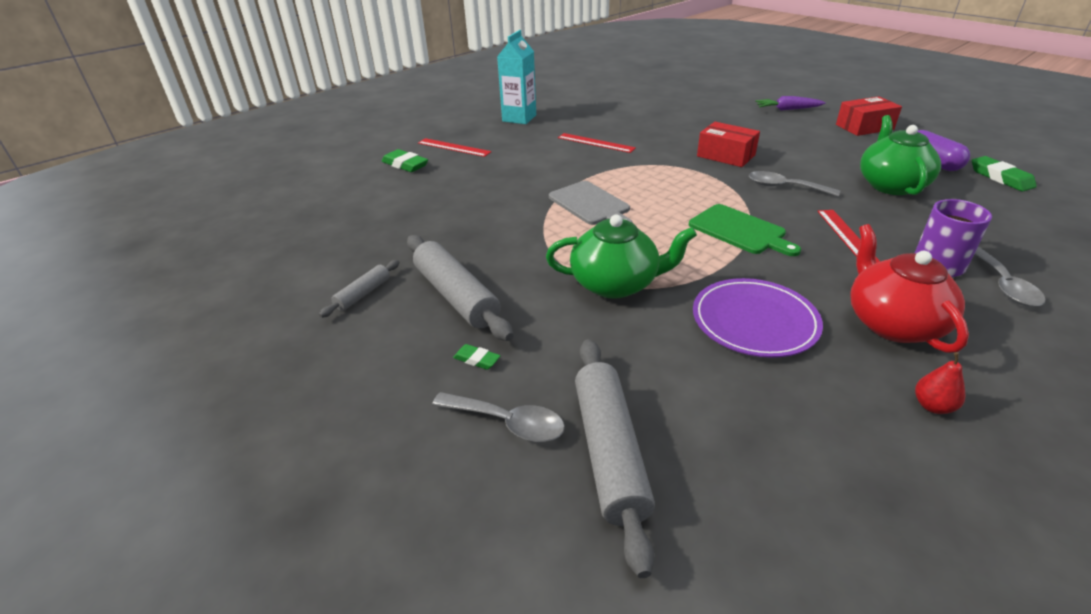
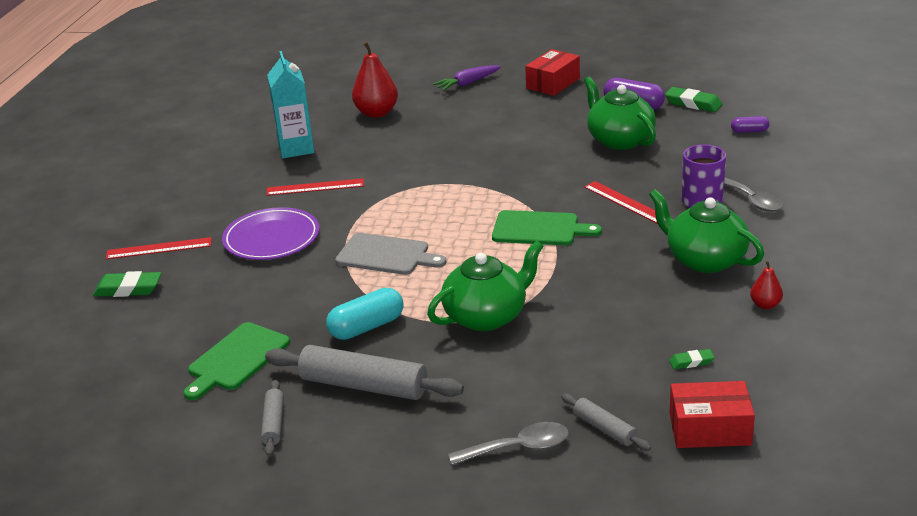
camera: 35 degrees left, 5 degrees down
green eraser [453,344,500,370] -> green eraser moved to [669,349,715,369]
turquoise carton [497,30,536,124] -> turquoise carton moved to [267,51,314,158]
grey rolling pin [575,339,655,578] -> grey rolling pin [561,394,651,451], size x0.52
purple plate [693,278,823,358] -> purple plate moved to [222,207,320,260]
red box [697,122,760,167] -> red box moved to [670,381,755,448]
grey spoon [749,171,840,197] -> none
red teapot [850,224,969,353] -> green teapot [649,189,764,273]
none -> green cutting board [183,322,290,400]
none -> turquoise capsule [326,288,404,340]
none -> red pear [352,42,398,118]
none -> purple capsule [731,116,769,133]

